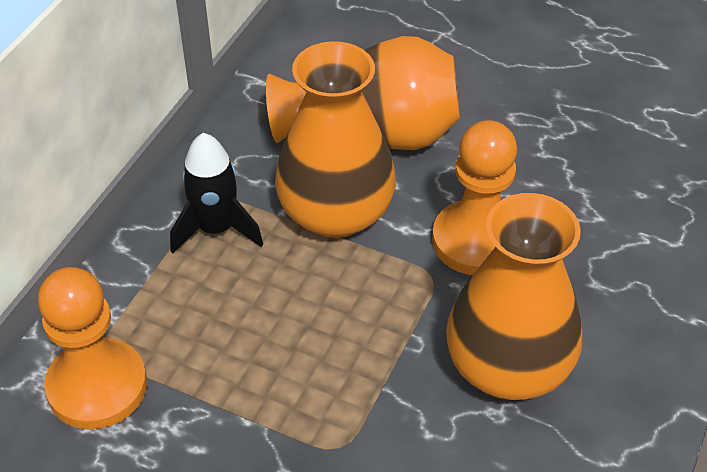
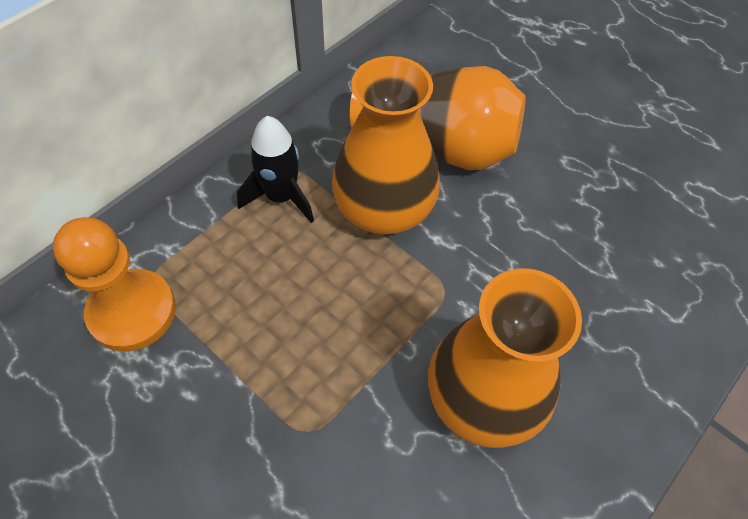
camera: 15 degrees right, 10 degrees up
orange pawn [432,120,517,275] -> none

